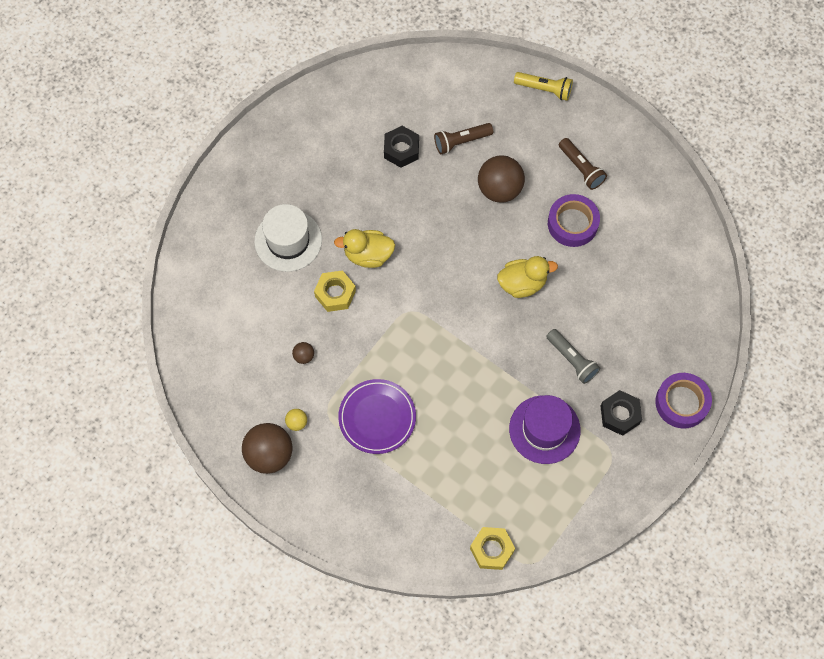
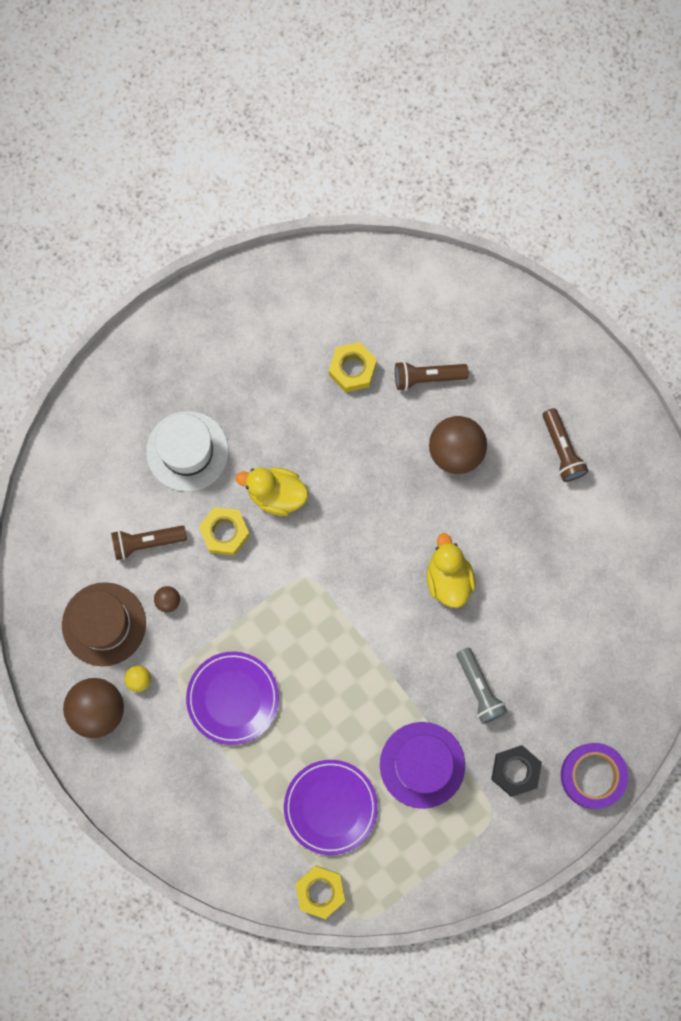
camera: 15 degrees right, 10 degrees up
black nut [384,126,419,168] -> yellow nut [329,342,377,392]
yellow duck [497,256,558,298] -> yellow duck turned 105 degrees counterclockwise [426,533,475,608]
yellow flashlight [514,72,573,101] -> none
purple tape [548,194,600,247] -> none
none -> brown hat [62,582,146,666]
none -> brown flashlight [111,526,187,560]
none -> purple plate [284,760,378,855]

